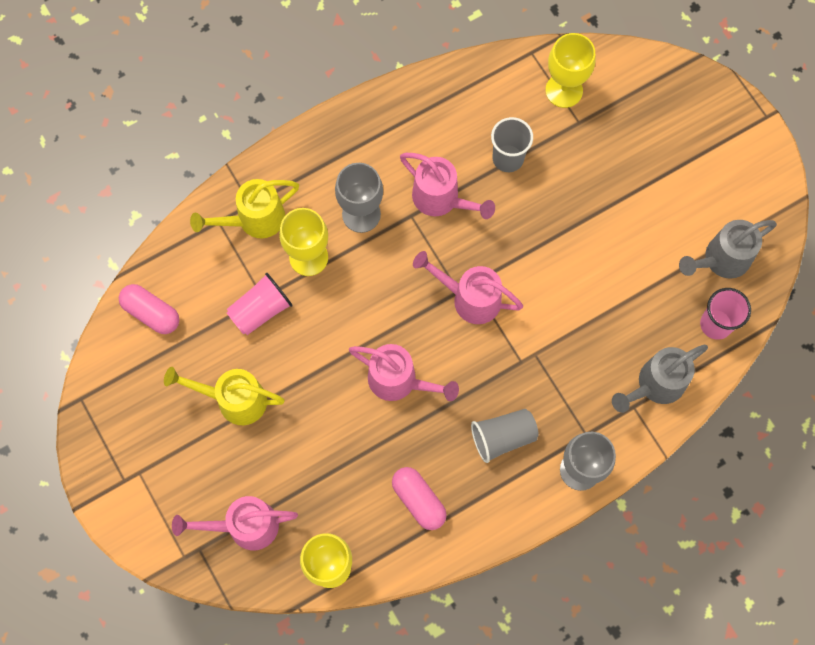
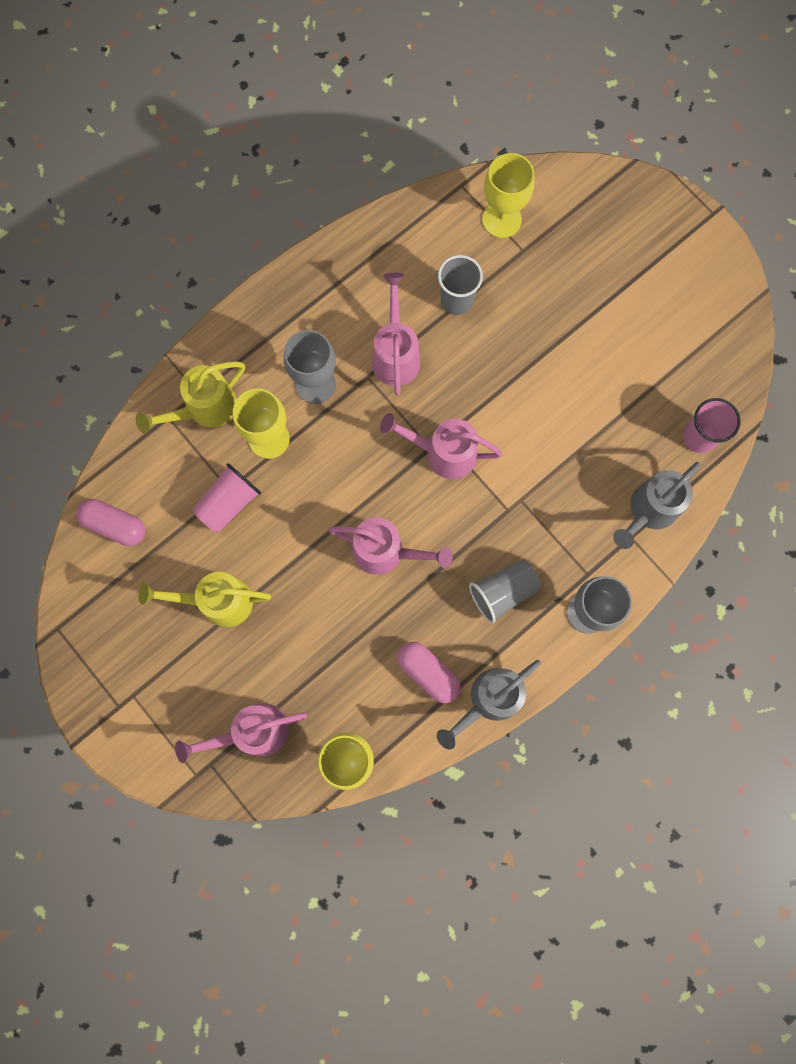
camera: 10 degrees left, 5 degrees up
pink watering can [400,153,495,219] -> pink watering can turned 120 degrees counterclockwise [372,273,420,396]
grey watering can [679,220,777,279] -> grey watering can moved to [437,660,541,750]

